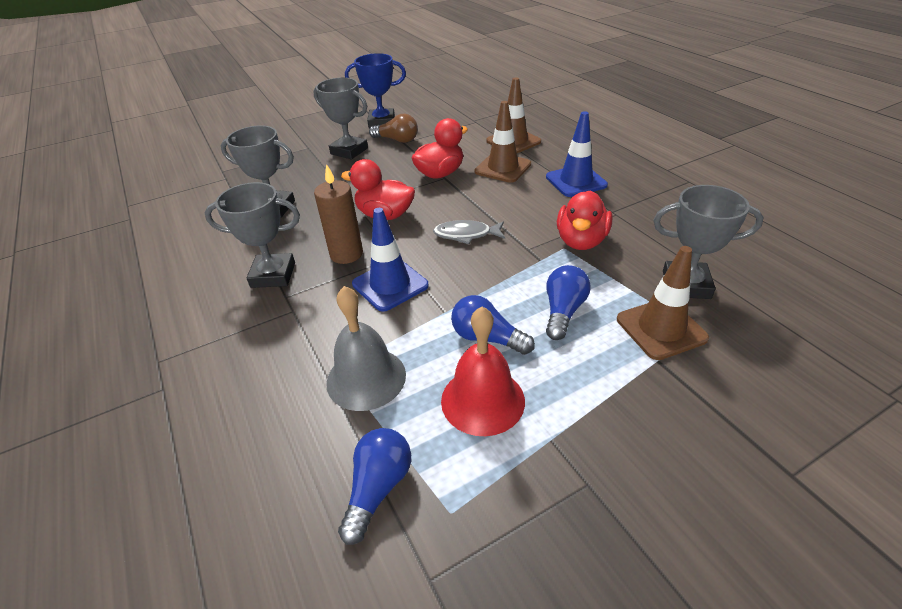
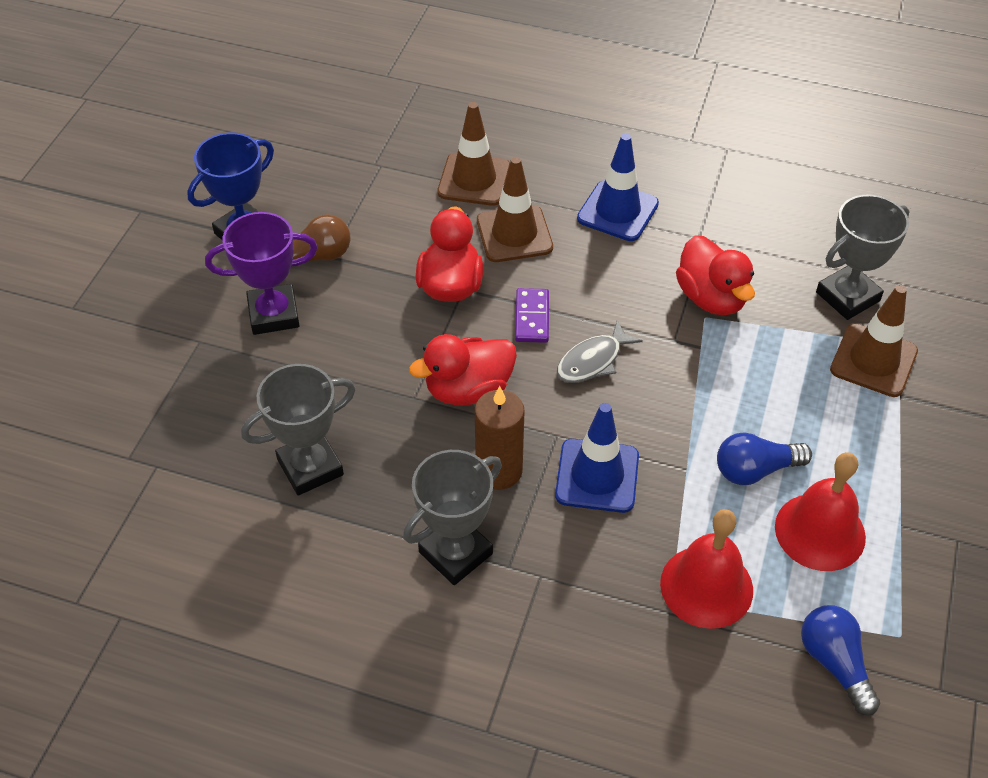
camera: 45 degrees left, 10 degrees up
grey trophy [313,77,368,159] -> purple trophy [205,212,318,335]
grey bell [326,286,406,411] -> red bell [660,509,753,629]
blue light bulb [546,265,591,340] -> none
none -> purple domino [515,288,549,343]

